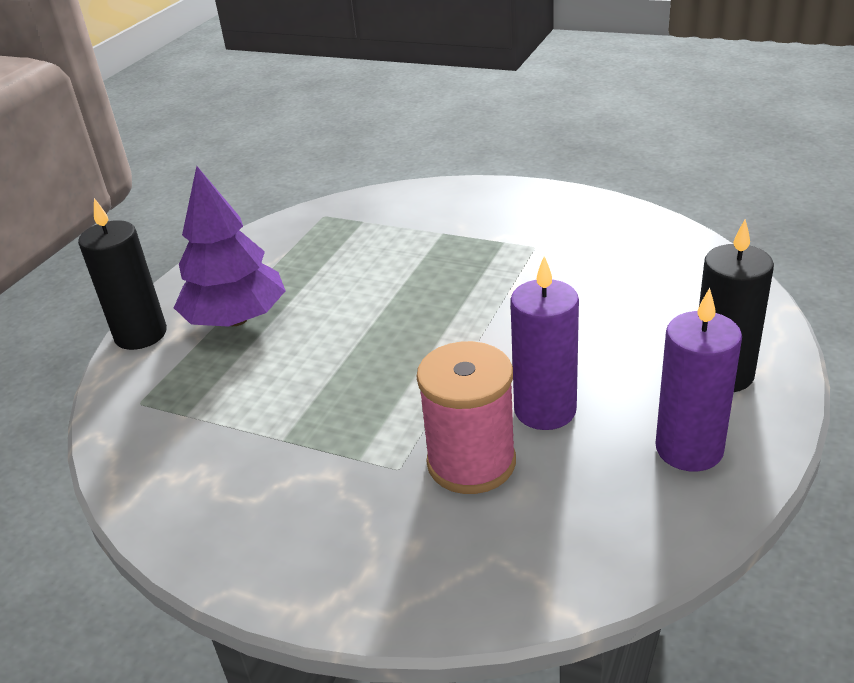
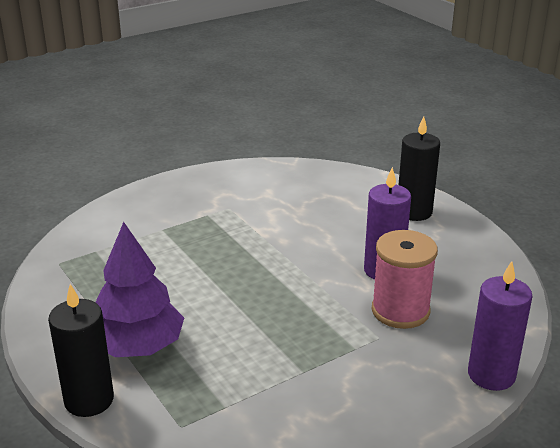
camera: 60 degrees left, 5 degrees down
purple candle [656,288,742,472] -> purple candle moved to [468,261,532,391]

